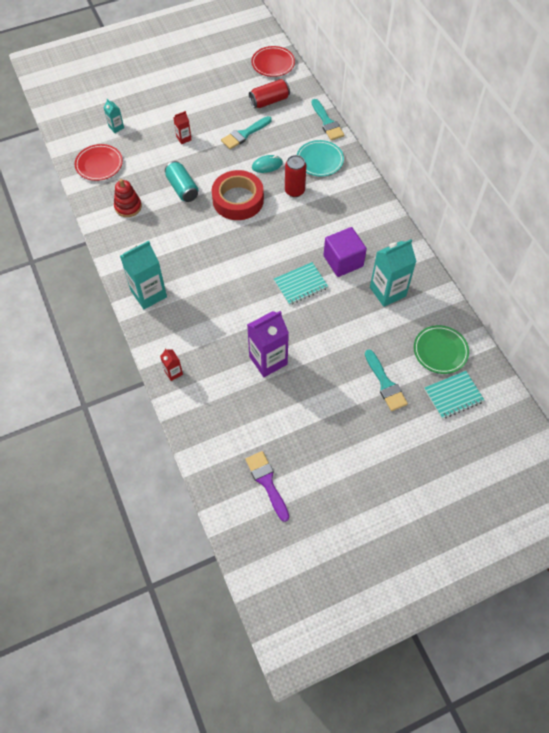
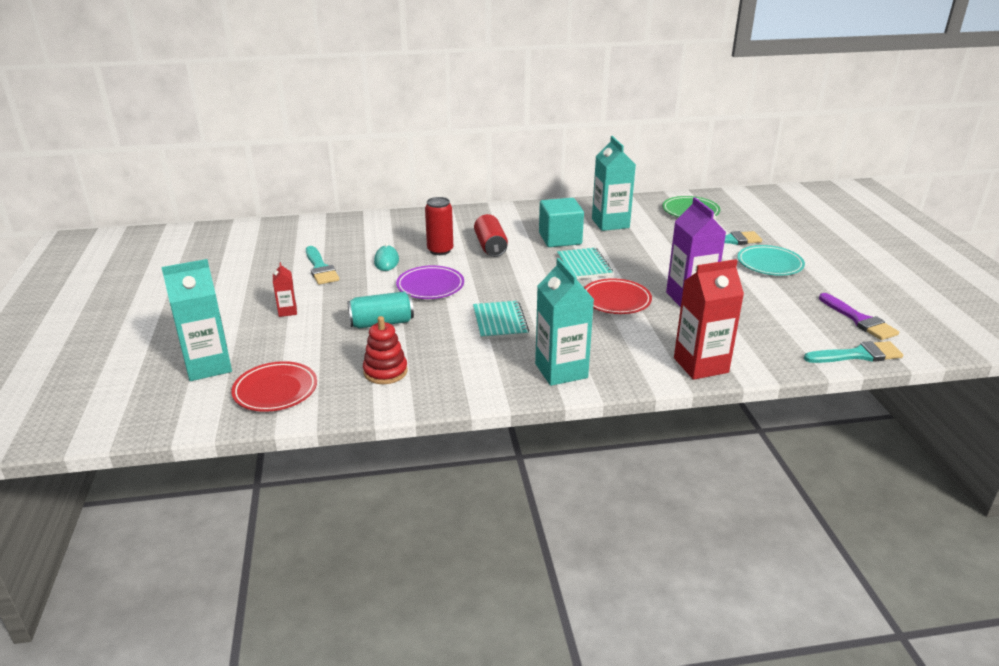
camera: 75 degrees left, 30 degrees down
turquoise carton [103,99,124,133] -> turquoise carton [161,259,232,381], size x2.05
red carton [160,348,183,381] -> red carton [674,259,744,380], size x2.05
red tape [212,170,264,220] -> purple plate [396,265,464,299]
purple brush [245,451,289,522] -> purple brush turned 105 degrees counterclockwise [819,293,899,340]
red can [249,79,290,108] -> red can moved to [474,214,508,257]
red plate [251,46,295,77] -> red plate moved to [584,278,652,314]
turquoise plate [297,140,344,177] -> turquoise plate moved to [738,245,805,276]
turquoise brush [311,99,344,140] -> turquoise brush moved to [804,341,903,363]
purple cube [323,227,367,277] -> turquoise cube [539,198,584,247]
turquoise notebook [424,371,485,419] -> turquoise notebook moved to [473,301,529,340]

